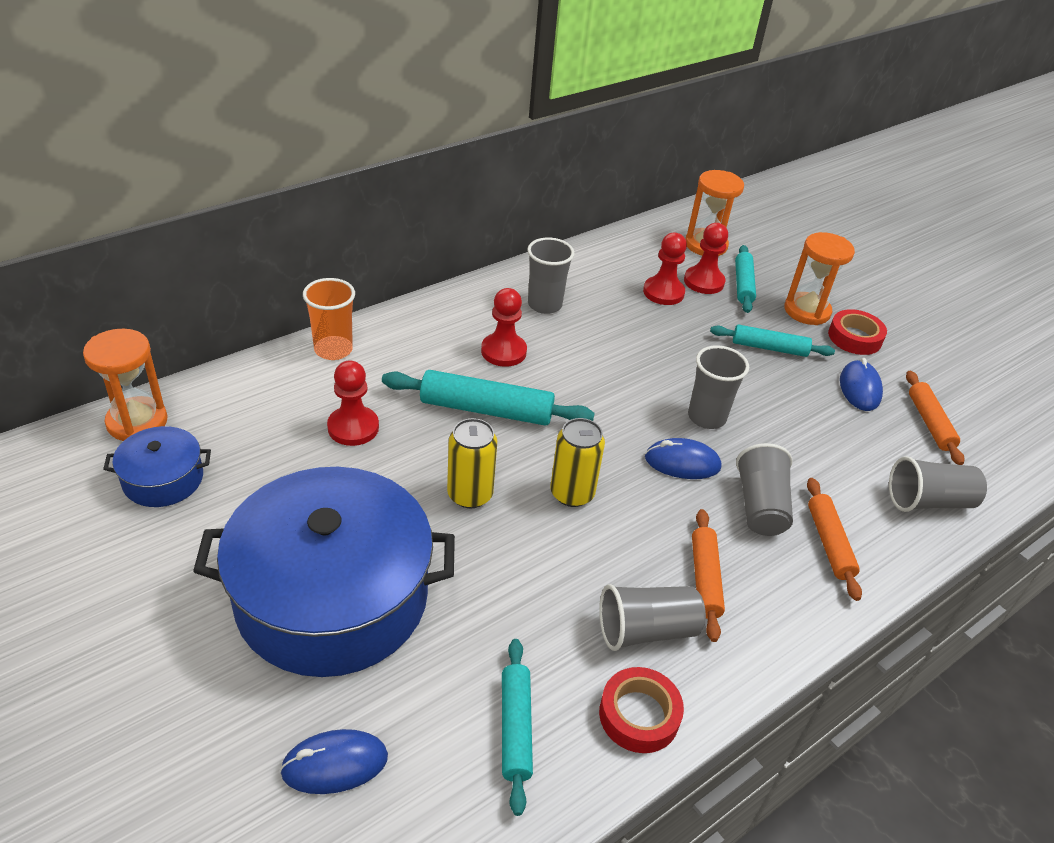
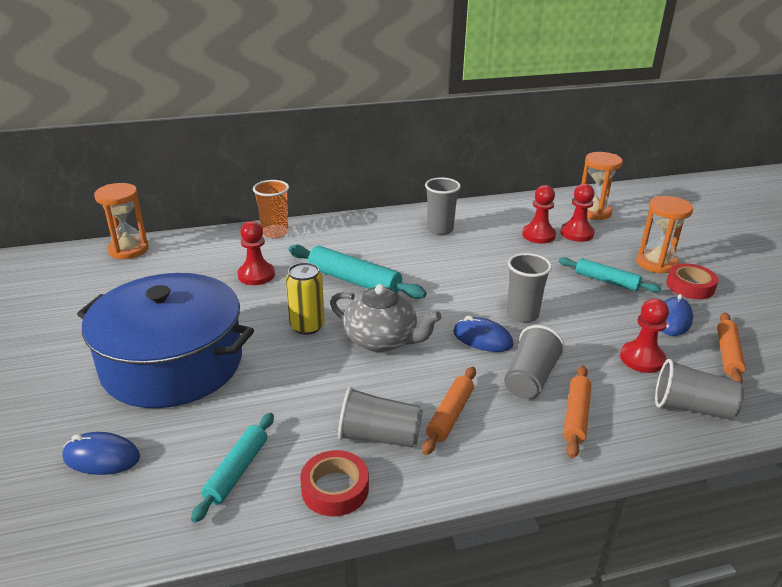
camera: 25 degrees right, 10 degrees down
blue pot [103,426,211,507] -> none
red pawn [481,288,527,367] -> red pawn moved to [620,299,669,373]
yellow can [550,418,605,507] -> grey teapot [330,284,441,352]
turquoise rolling pin [735,245,756,313] -> none

